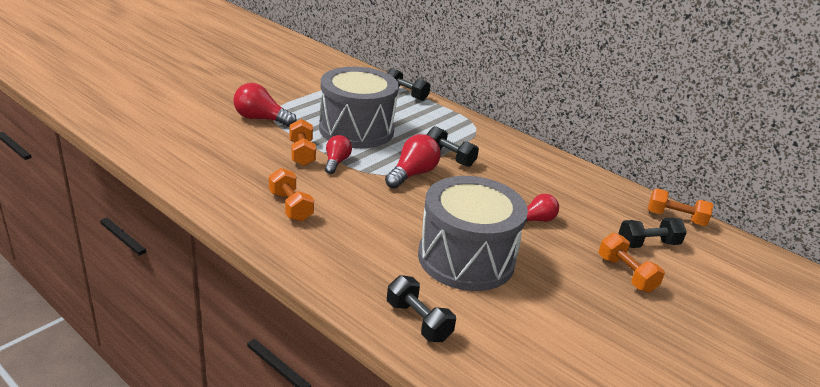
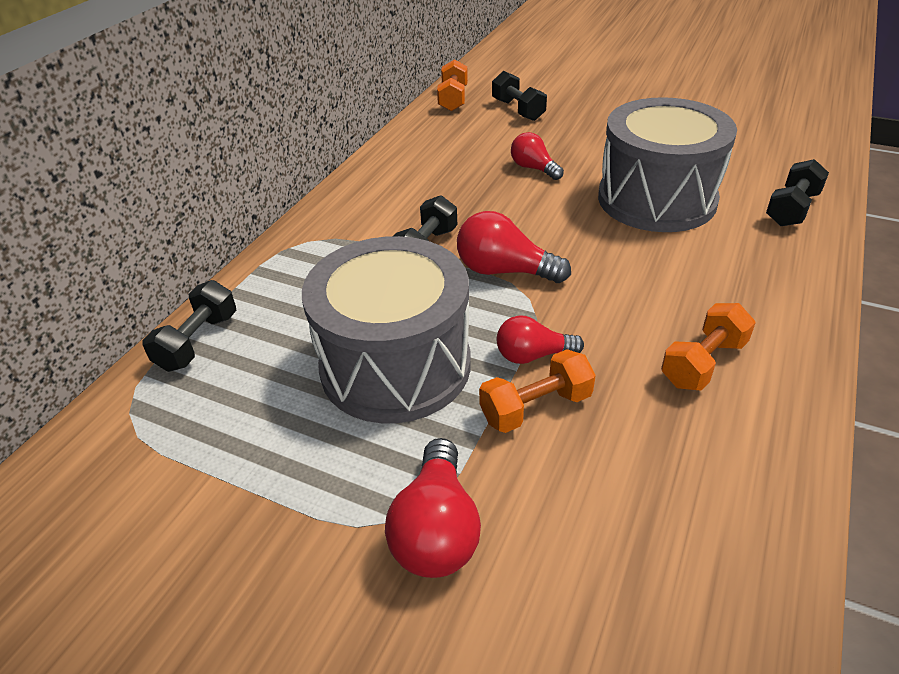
camera: 100 degrees left, 10 degrees up
orange dumbbell [599,233,665,293] -> none

